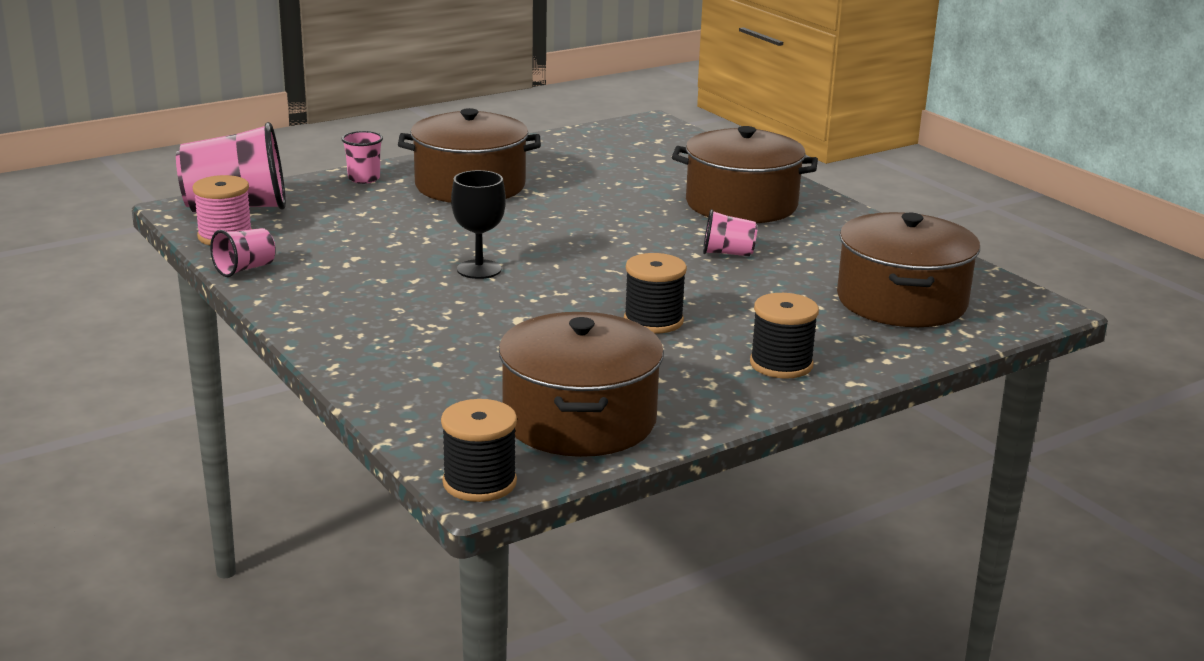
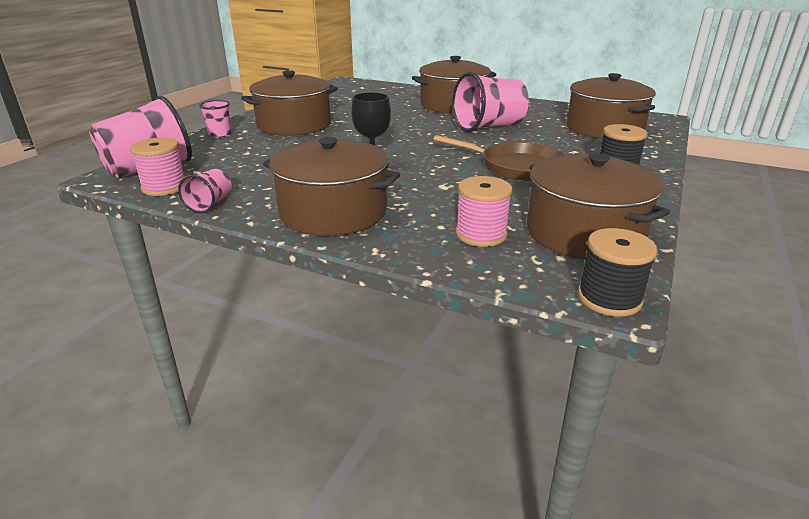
camera: 30 degrees left, 5 degrees up
black spool [624,253,687,333] -> brown pan [433,135,565,181]
pink cup [703,209,758,256] -> pink cup [452,72,529,132], size x2.02
none -> brown pot [263,137,400,236]
none -> pink spool [456,176,512,247]

